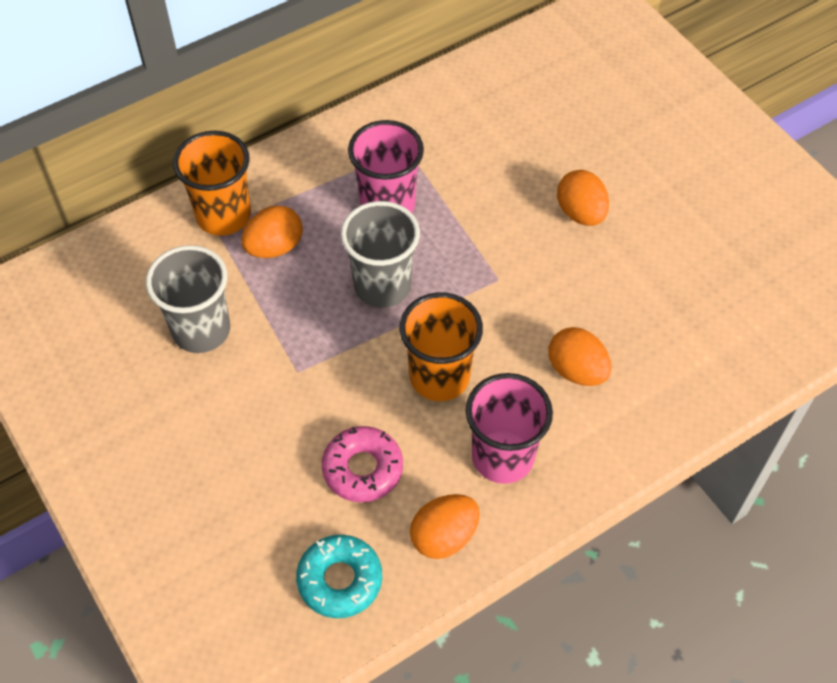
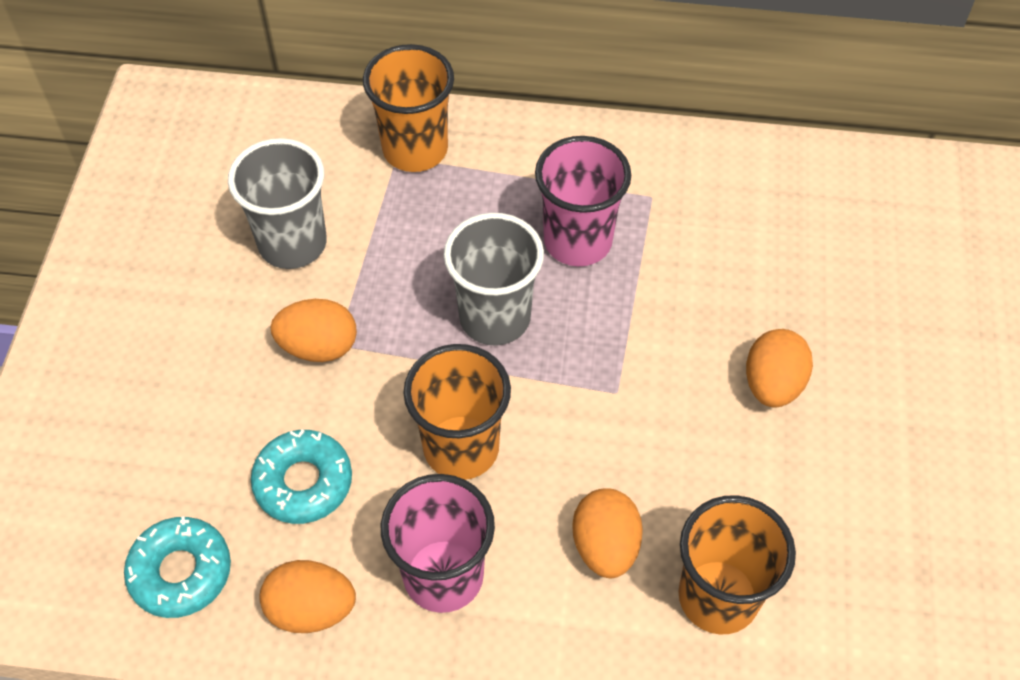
camera: 40 degrees right, 0 degrees up
orange egg [241,206,303,258] -> orange egg moved to [270,299,357,362]
pink donut [322,426,403,502] -> turquoise donut [251,430,352,524]
none -> orange cup [678,495,796,634]

